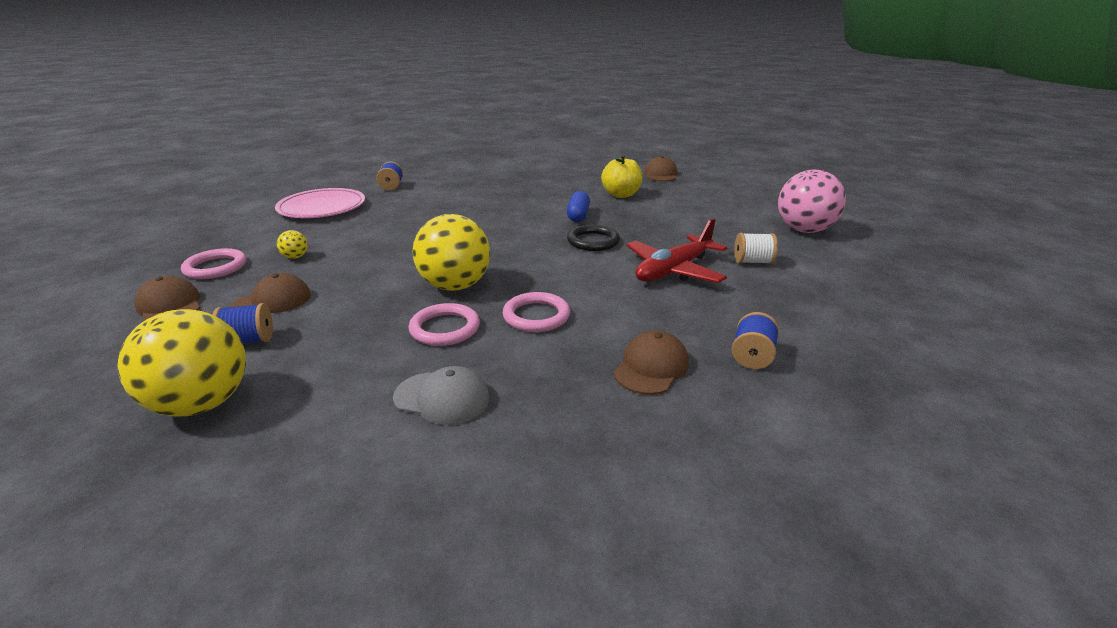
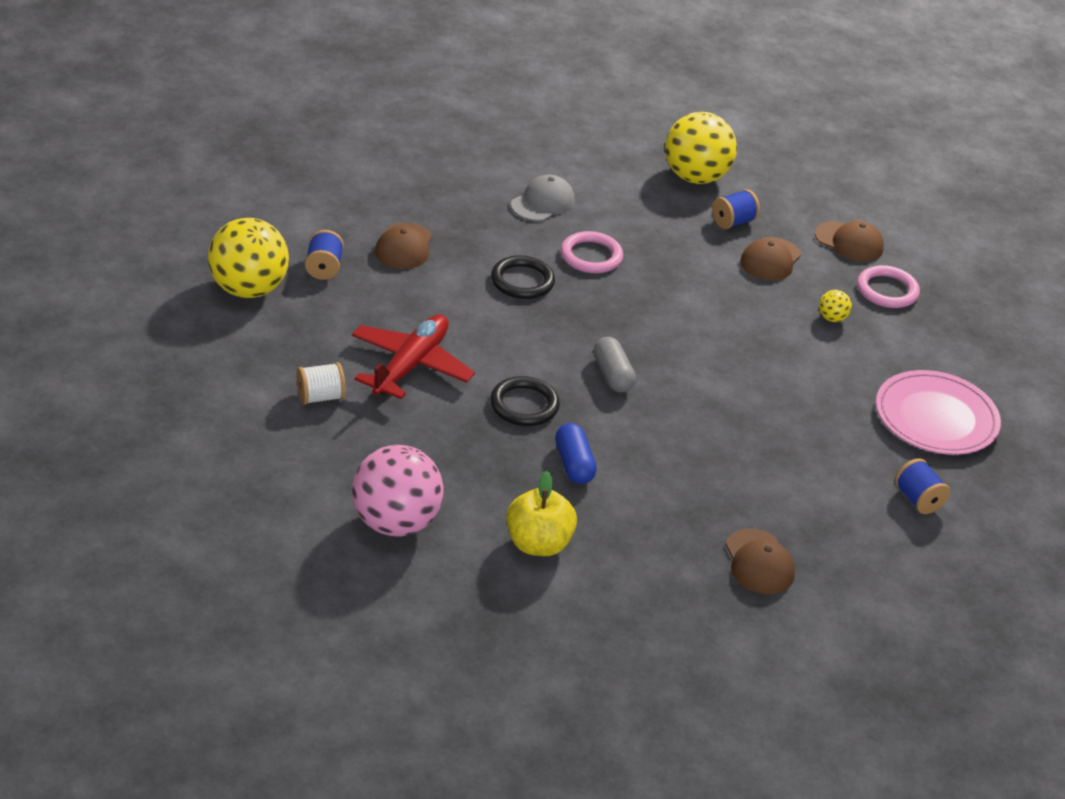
camera: 155 degrees right, 10 degrees up
grey cap [393,366,490,425] -> grey cap turned 135 degrees clockwise [511,175,575,221]
yellow ball [412,214,490,291] -> yellow ball moved to [208,218,289,298]
pink ring [503,292,570,332] -> black ring [491,255,555,299]
brown cap [644,156,677,181] -> brown cap moved to [725,528,795,594]
pink ball [778,170,846,233] -> pink ball moved to [352,445,444,537]
none -> grey capsule [593,337,636,393]

